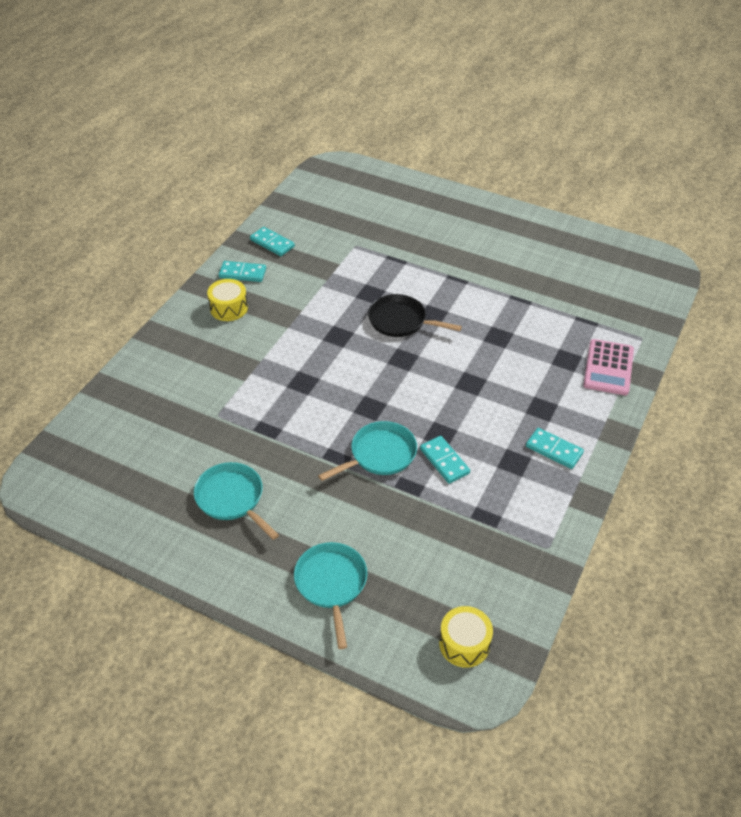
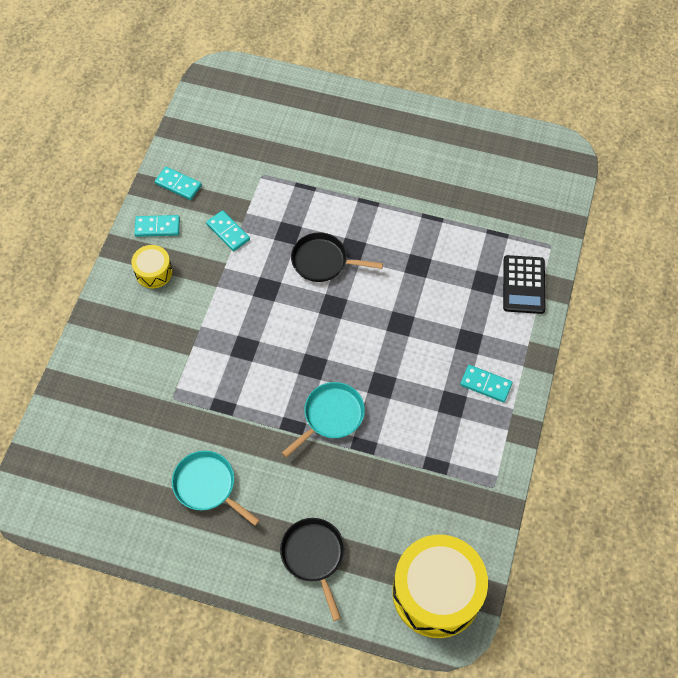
camera: 10 degrees left, 15 degrees up
turquoise pan [294,542,367,649] -> black pan [280,518,345,621]
turquoise domino [420,436,470,484] -> turquoise domino moved to [206,210,250,251]
yellow drum [439,606,493,668] -> yellow drum [392,534,488,638], size x2.06
pink calculator [583,339,634,395] -> black calculator [503,255,546,314]

